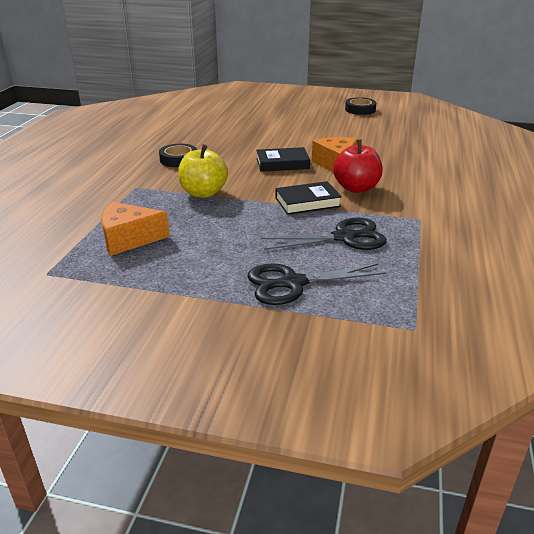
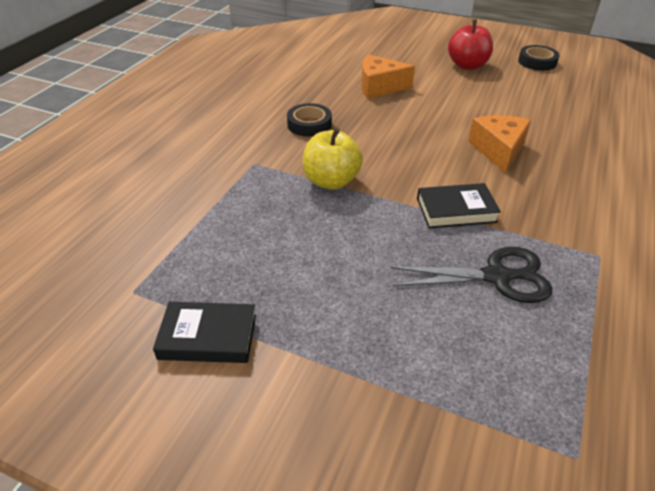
camera: 10 degrees right, 10 degrees up
orange cheese [101,202,170,256] -> orange cheese moved to [362,55,415,99]
black scissors [247,264,386,305] -> none
black book [256,147,310,172] -> black book moved to [153,302,256,363]
red apple [333,140,383,193] -> red apple moved to [448,20,493,70]

